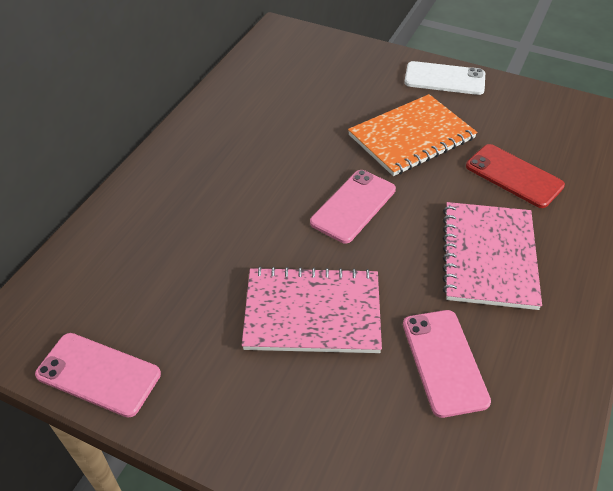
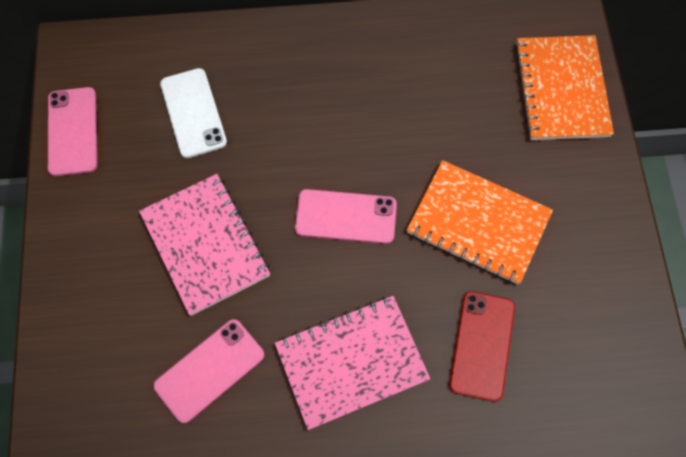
camera: 60 degrees right, 20 degrees up
white phone [404,61,485,95] -> white phone moved to [160,68,227,158]
none -> orange notebook [515,35,614,140]

